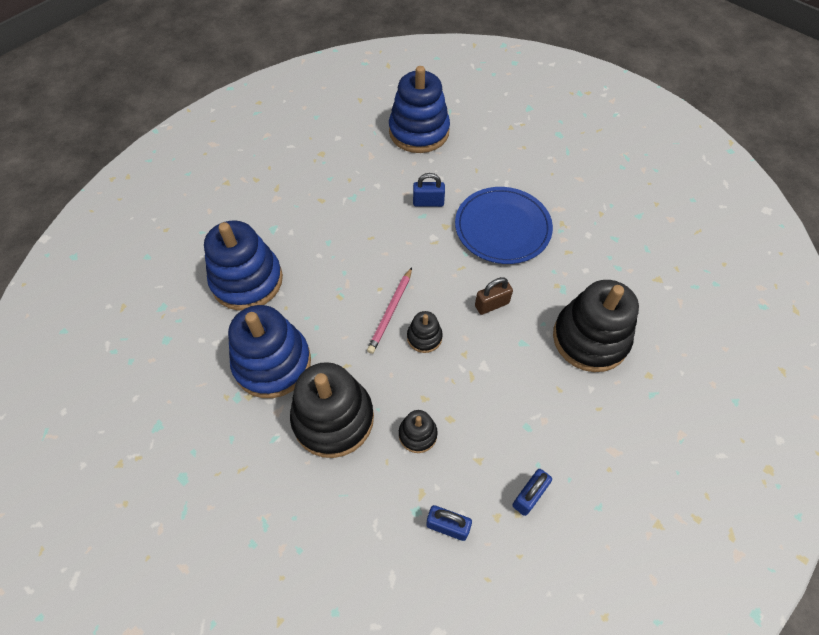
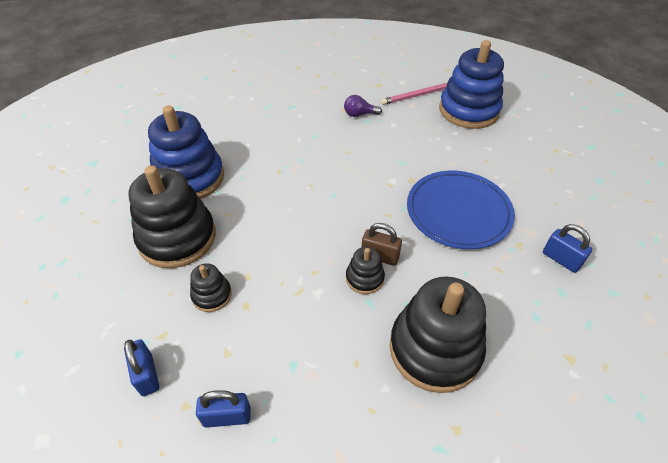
camera: 45 degrees right, 10 degrees down
blue stacking toy [204,220,283,311] -> none
pink pencil [367,267,412,354] -> pink pencil moved to [381,83,447,105]
black stacking toy [407,311,443,353] -> black stacking toy moved to [346,247,385,294]
blue padlock [413,173,445,207] -> blue padlock moved to [543,224,592,273]
none -> purple light bulb [344,95,382,117]

